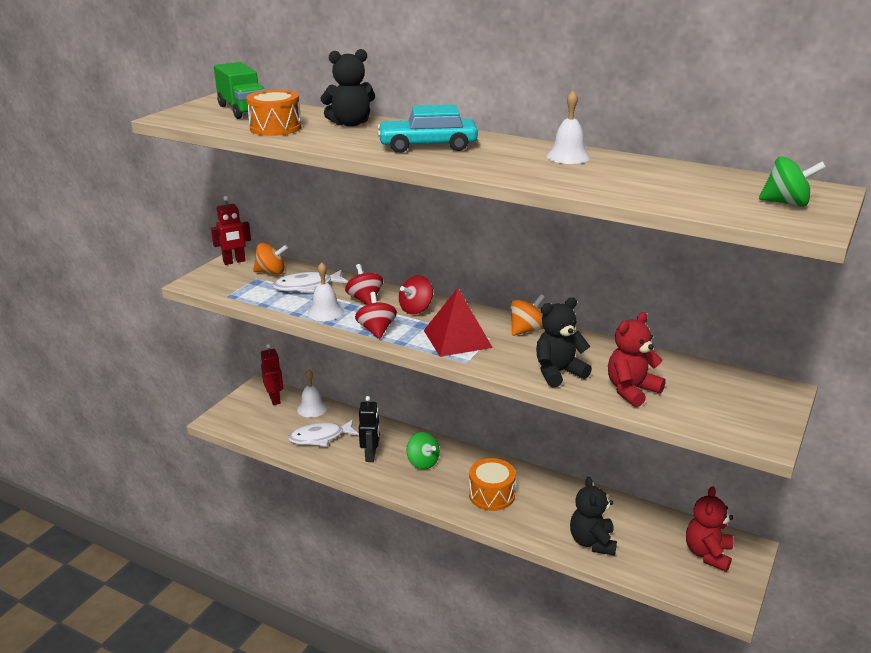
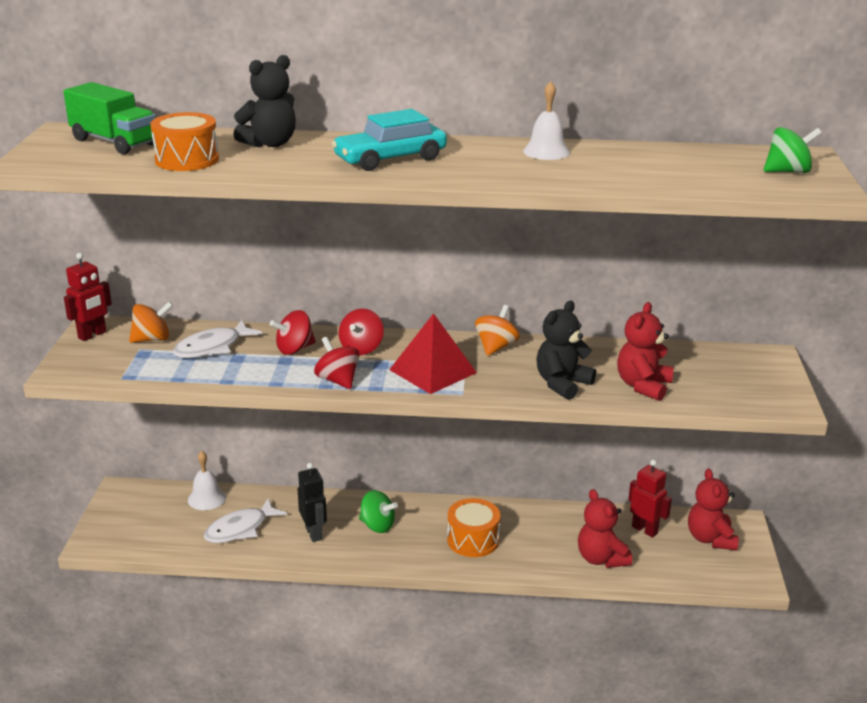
camera: 25 degrees left, 0 degrees up
red robot [261,344,283,405] -> red robot moved to [628,460,672,538]
white bell [307,262,344,321] -> none
red spinning top [345,264,383,305] -> red spinning top turned 75 degrees counterclockwise [270,310,316,355]
black teddy bear [570,476,617,556] -> red teddy bear [578,489,632,568]

